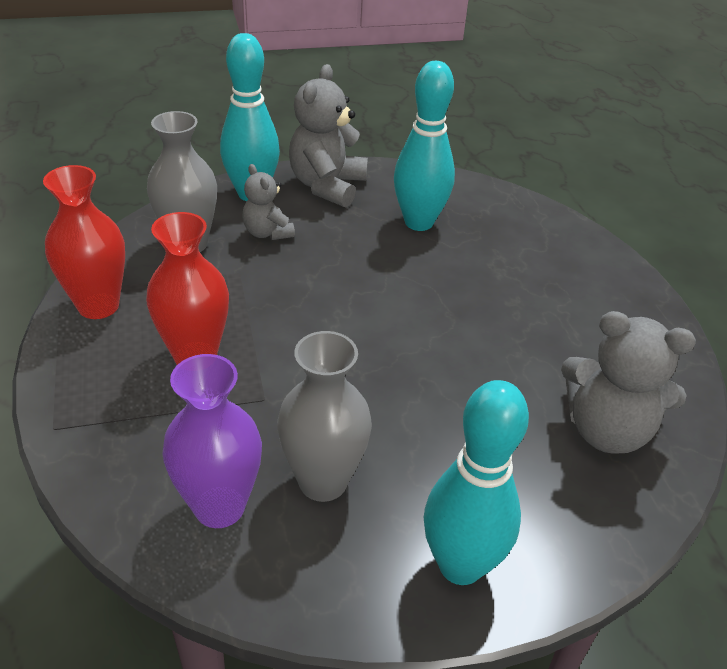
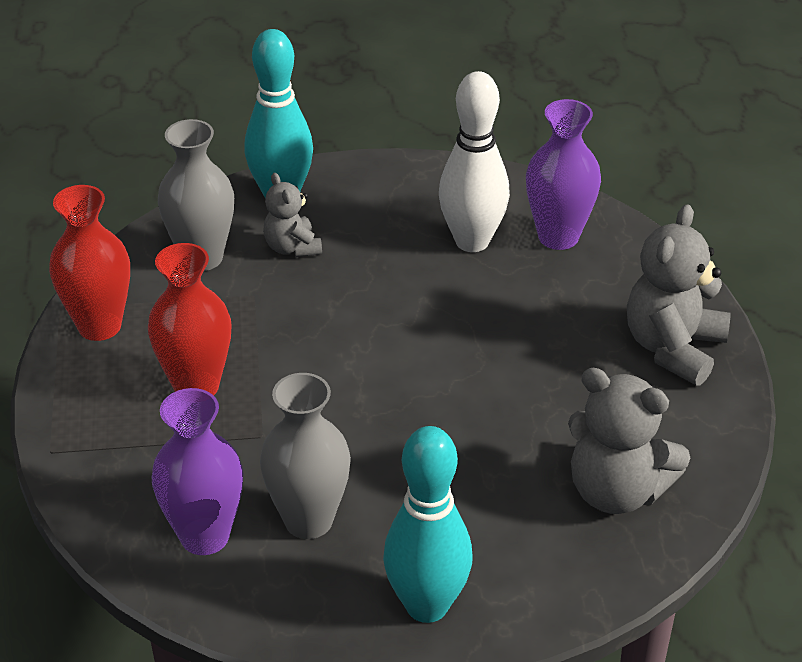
camera: 10 degrees right, 0 degrees up
grey teddy bear [289,64,368,207] -> grey teddy bear moved to [627,204,731,385]
turquoise bowling pin [394,61,455,231] -> white bowling pin [439,71,510,252]
none -> purple vase [526,99,601,250]

